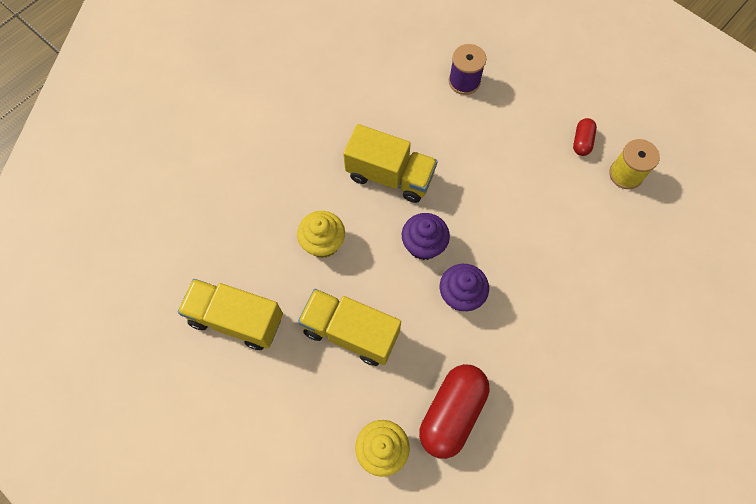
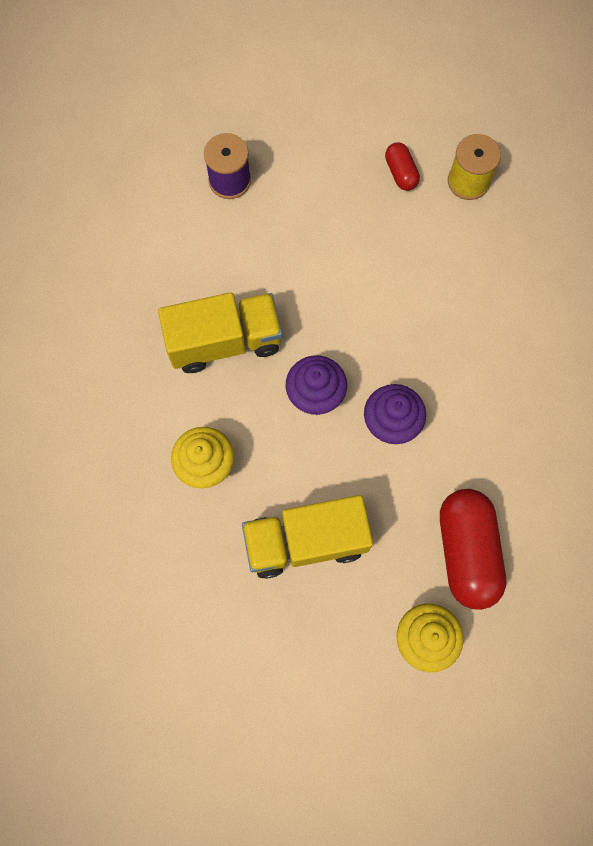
camera: 35 degrees left, 5 degrees up
yellow truck [178,279,283,350] -> none

